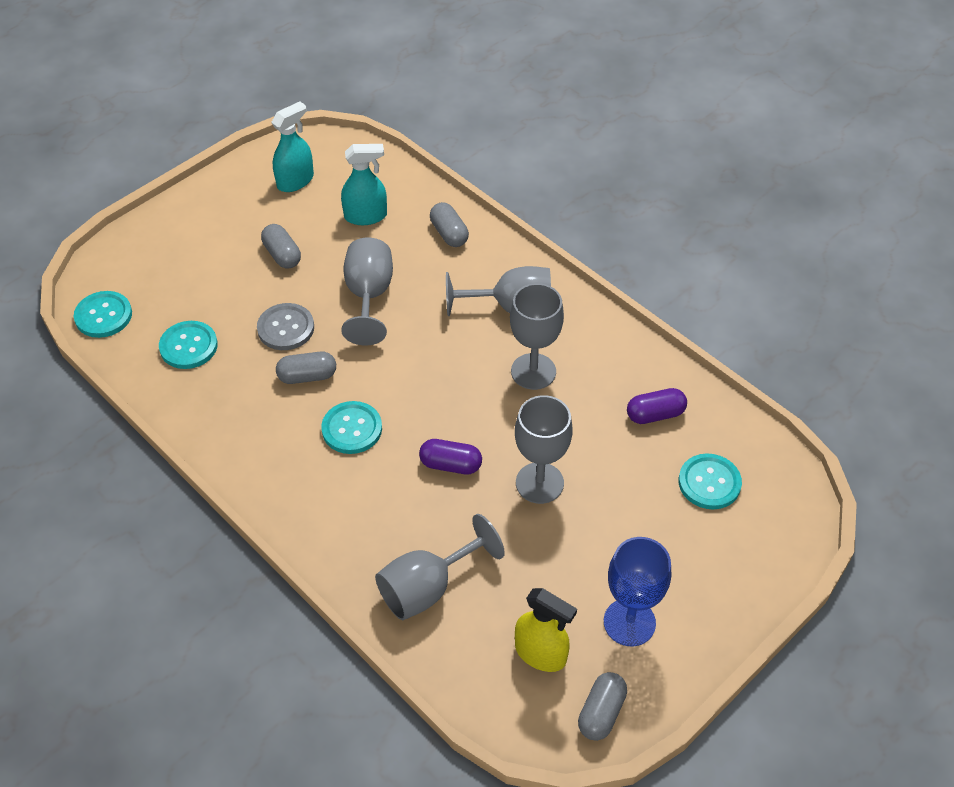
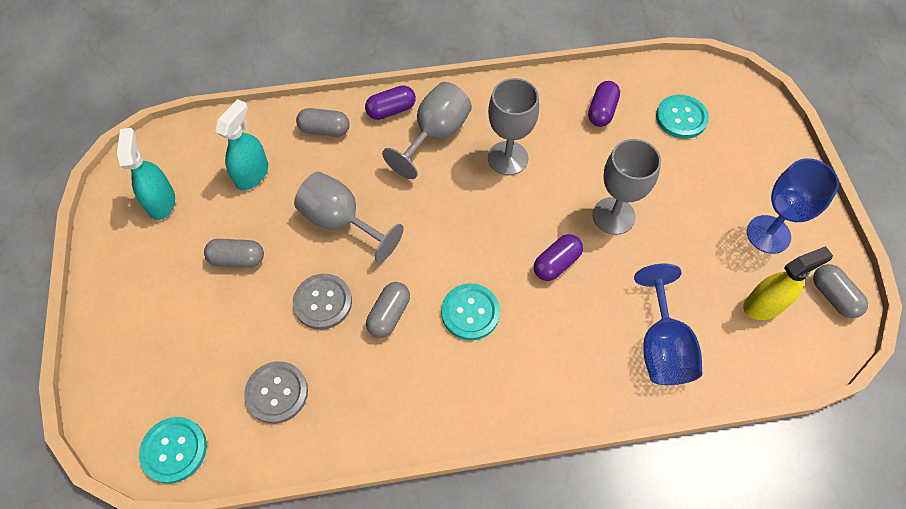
camera: 55 degrees left, 10 degrees up
turquoise button [159,321,218,369] -> grey button [244,361,308,424]
grey goblet [375,514,505,620] -> blue goblet [634,264,702,385]
none -> purple capsule [365,85,416,120]

